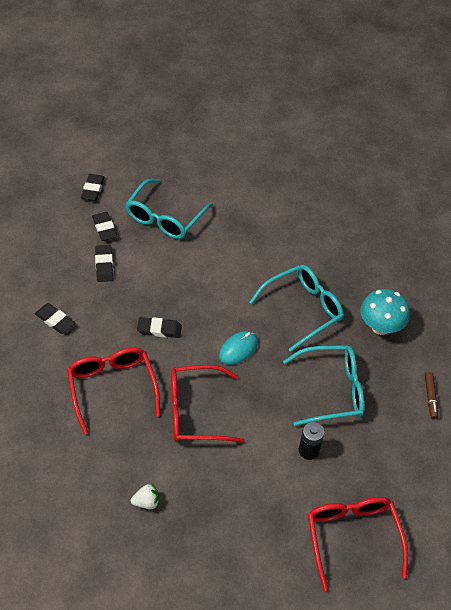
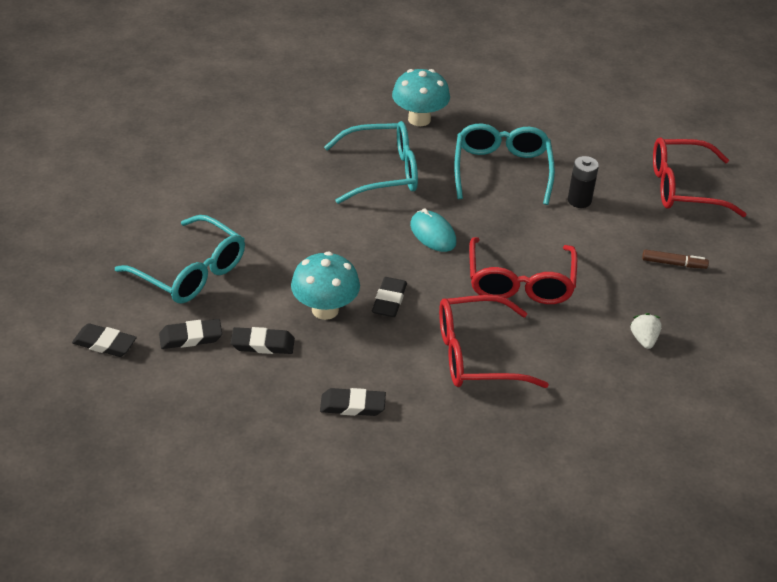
camera: 80 degrees left, 10 degrees down
black eraser [35,303,75,334] -> black eraser turned 45 degrees clockwise [320,388,386,416]
turquoise glasses [249,265,344,352] -> turquoise glasses turned 105 degrees clockwise [324,121,418,204]
brown marker [425,372,438,419] -> brown marker moved to [642,249,709,269]
none -> turquoise mushroom [291,251,360,320]

